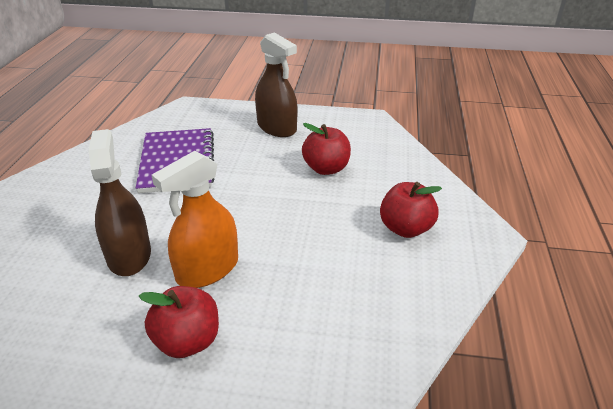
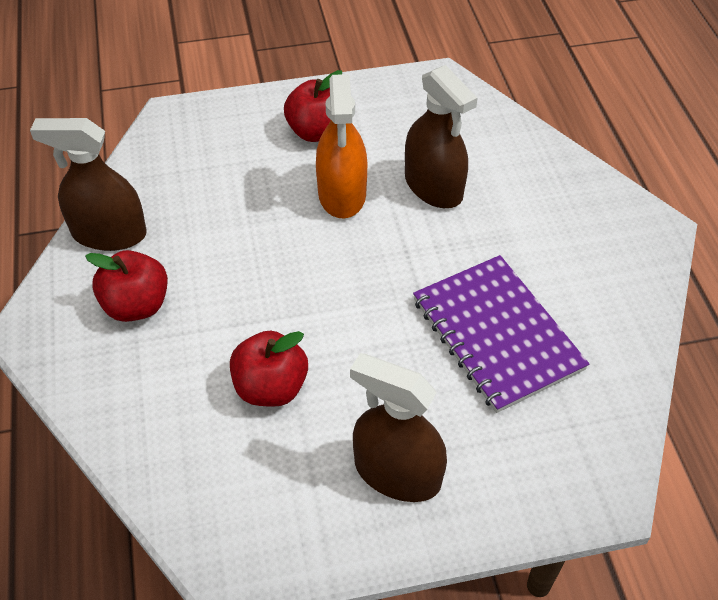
camera: 160 degrees right, 15 degrees up
orange spray bottle [151,151,238,288] -> orange spray bottle turned 150 degrees clockwise [316,74,367,219]
none -> brown spray bottle [30,118,147,251]

